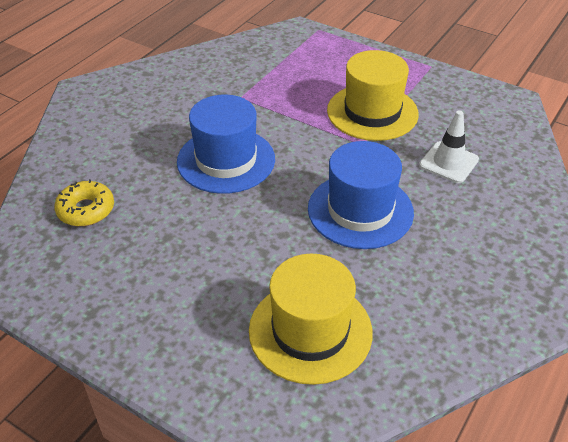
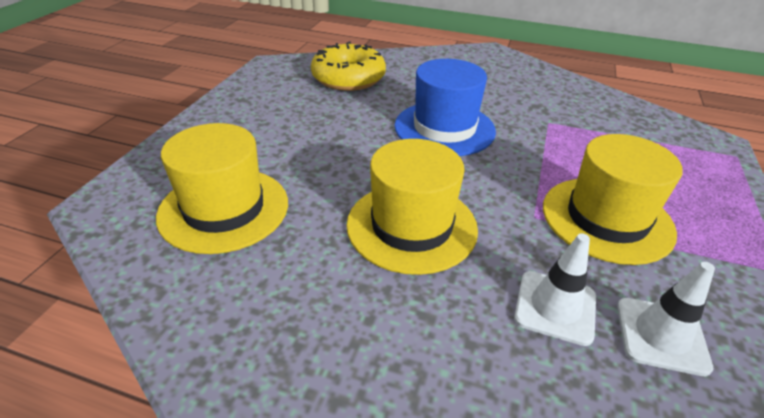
camera: 75 degrees right, 5 degrees down
yellow donut [54,179,114,226] -> yellow donut [311,41,386,91], size x1.56
blue hat [308,141,414,249] -> yellow hat [346,139,478,275]
none -> white traffic cone [617,262,715,376]

